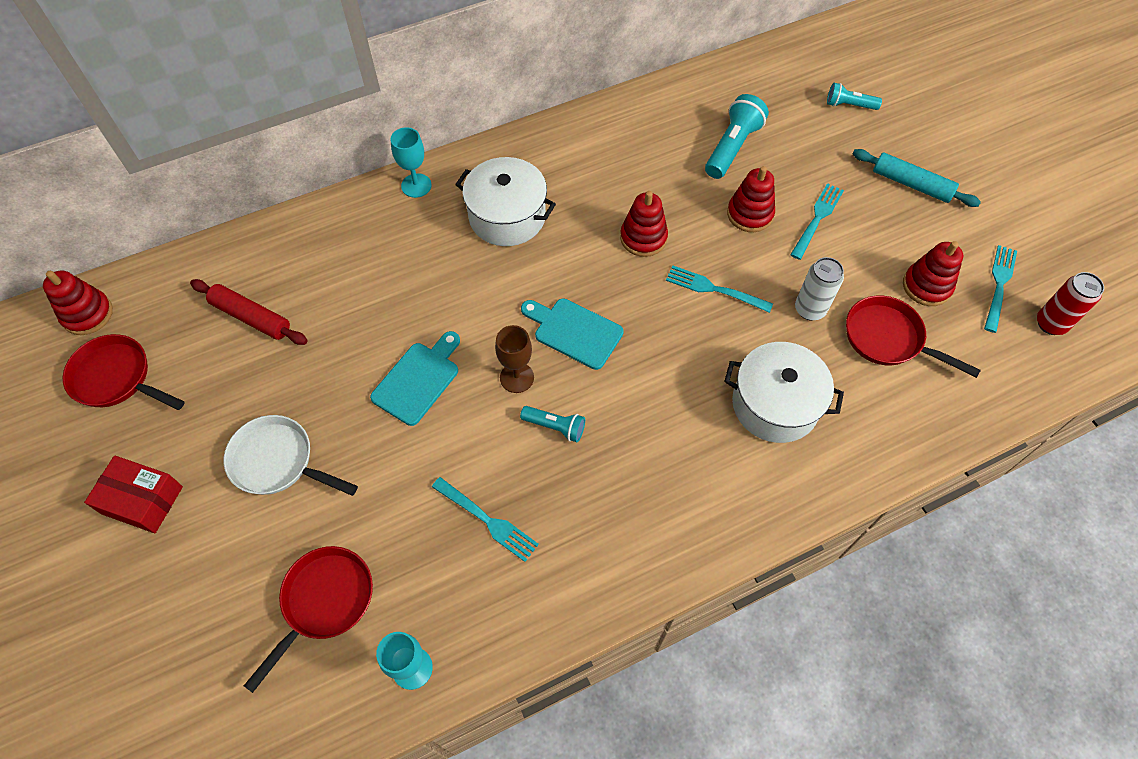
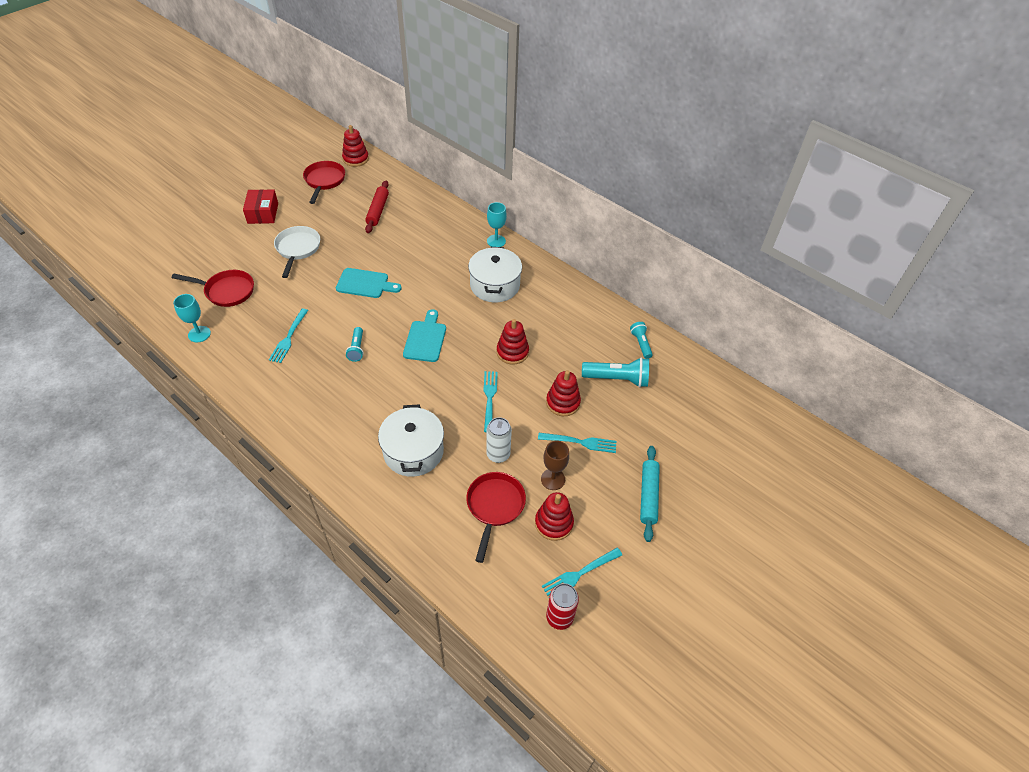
camera: 65 degrees right, 10 degrees down
brown goblet [495,325,534,393] -> brown goblet moved to [541,441,569,490]
turquoise flashlight [827,83,882,110] -> turquoise flashlight moved to [630,322,653,359]
turquoise fork [984,245,1017,333] -> turquoise fork turned 150 degrees clockwise [542,548,622,596]

